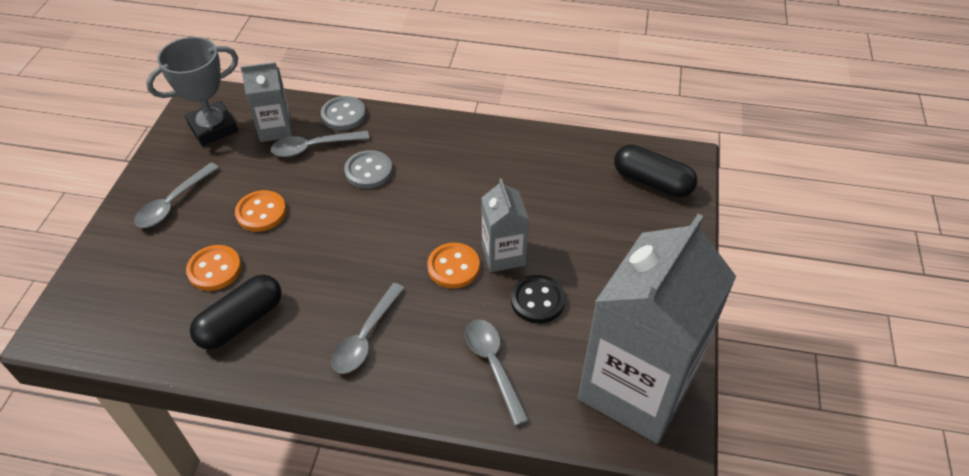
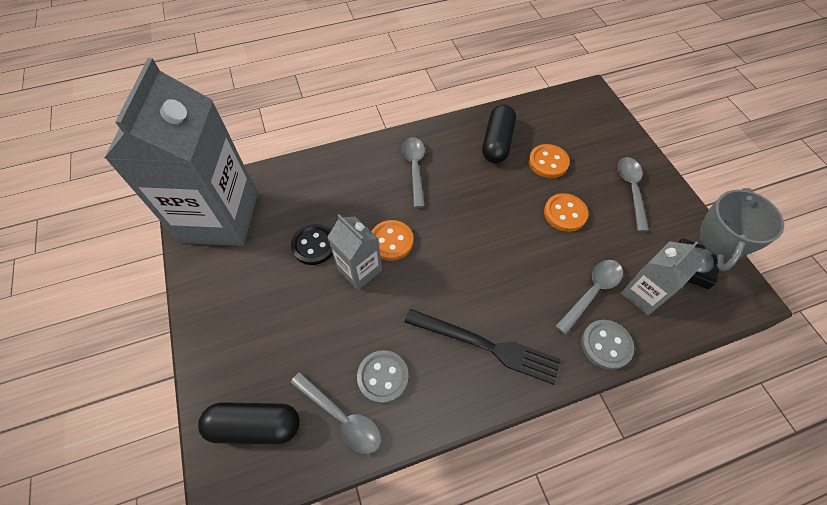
camera: 150 degrees right, 10 degrees up
grey button [344,150,392,189] -> grey button moved to [357,350,409,404]
grey spoon [465,319,529,426] -> grey spoon moved to [290,372,381,454]
none -> black fork [404,309,561,385]

